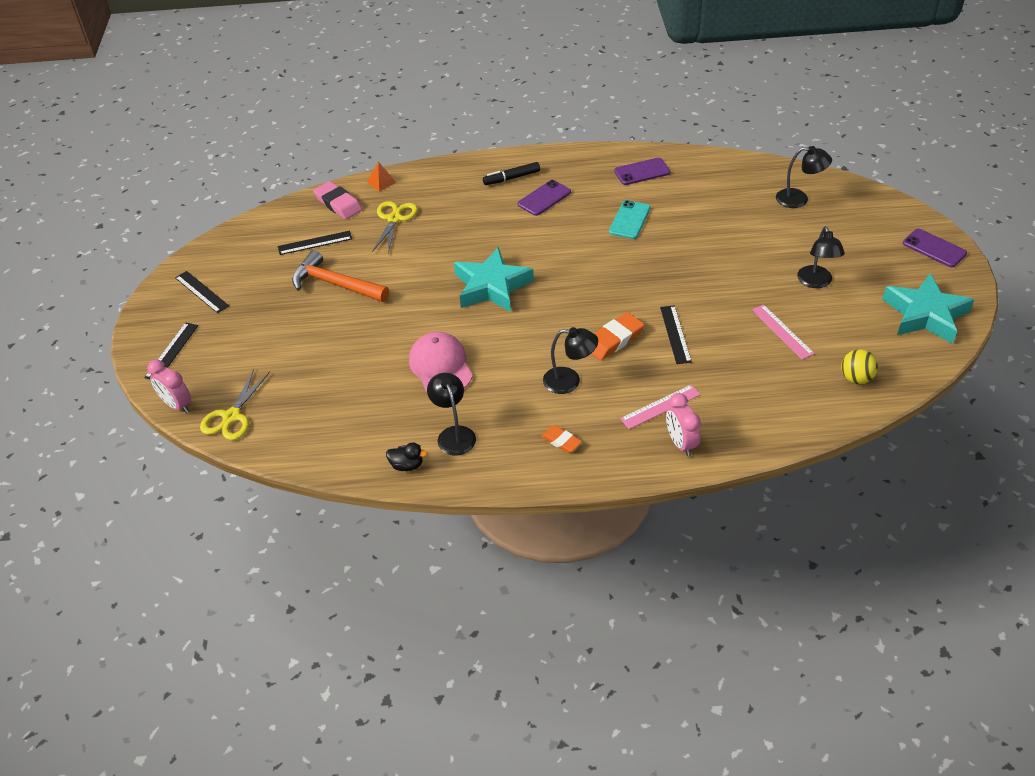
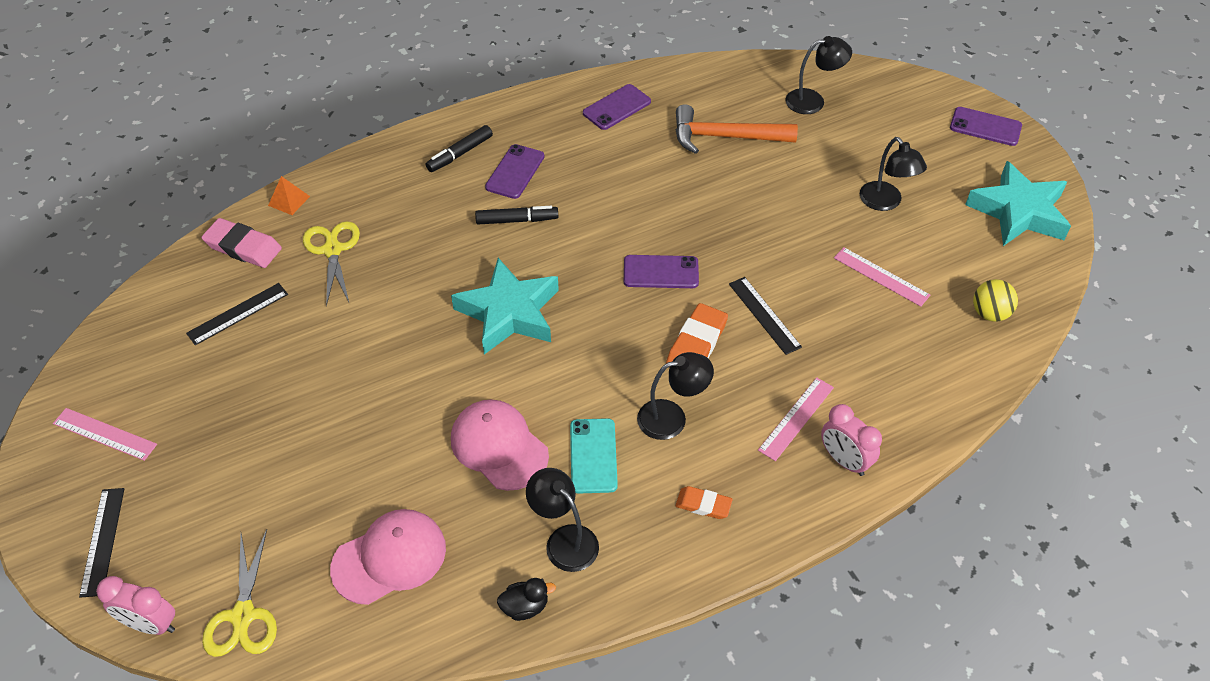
camera: 25 degrees left, 5 degrees up
black ruler [175,271,229,313] -> pink ruler [53,408,157,461]
orange hammer [292,250,389,302] -> orange hammer moved to [676,104,798,154]
turquoise phone [609,200,650,239] -> turquoise phone moved to [570,418,618,494]
none -> pink cap [330,509,446,605]
none -> black marker [475,206,558,224]
none -> purple phone [624,255,699,288]

